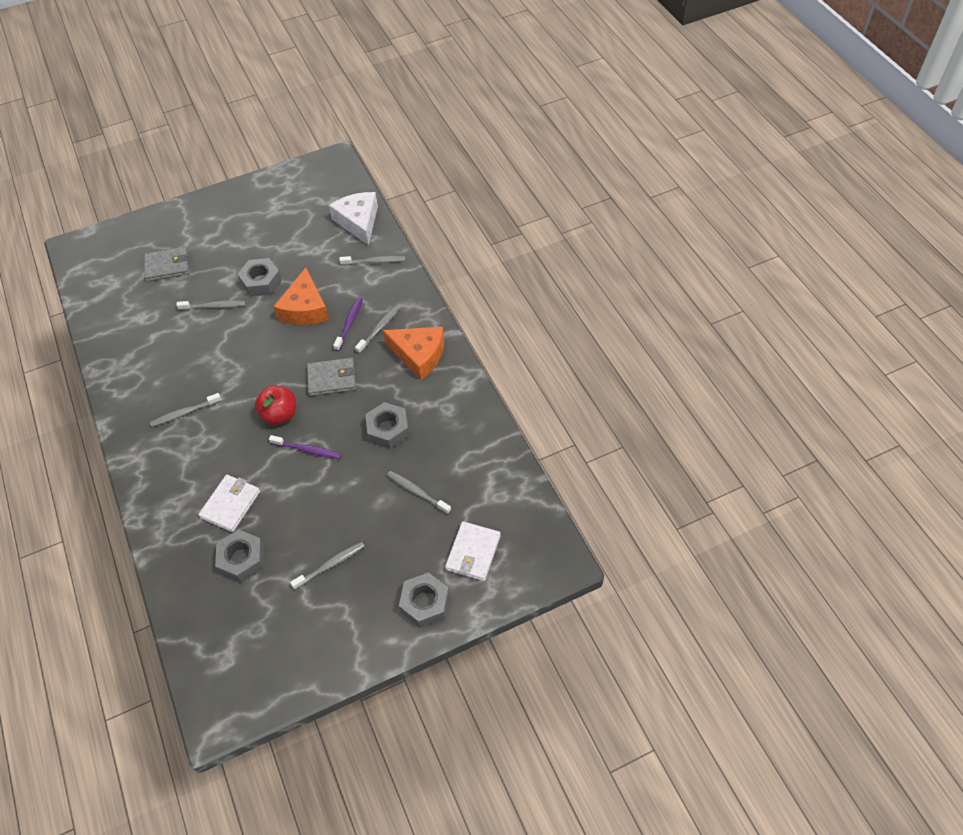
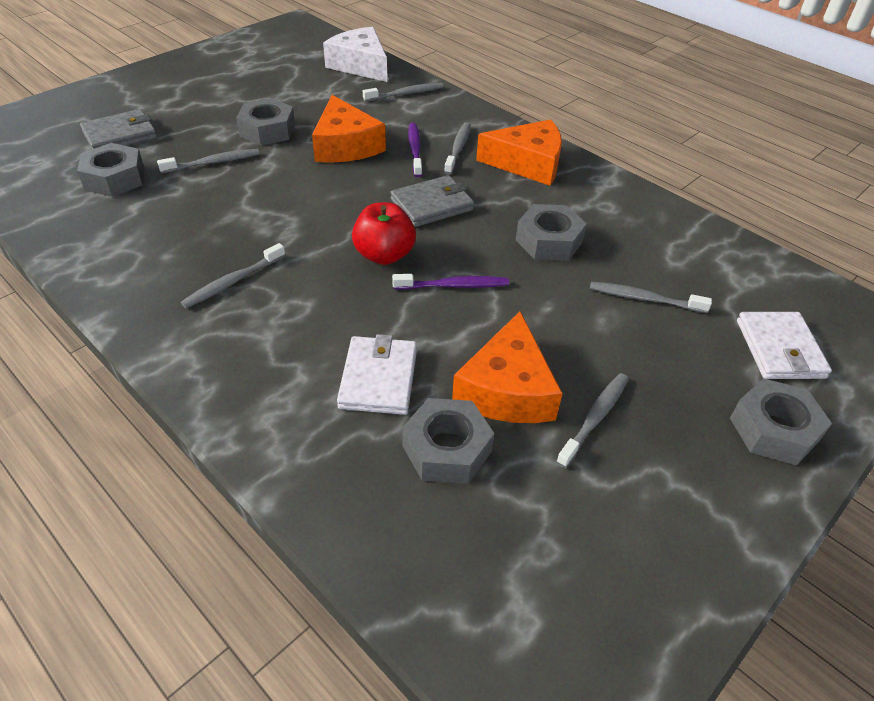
camera: 25 degrees left, 10 degrees down
none -> grey nut [77,143,144,197]
none -> orange cheese [452,311,563,423]

